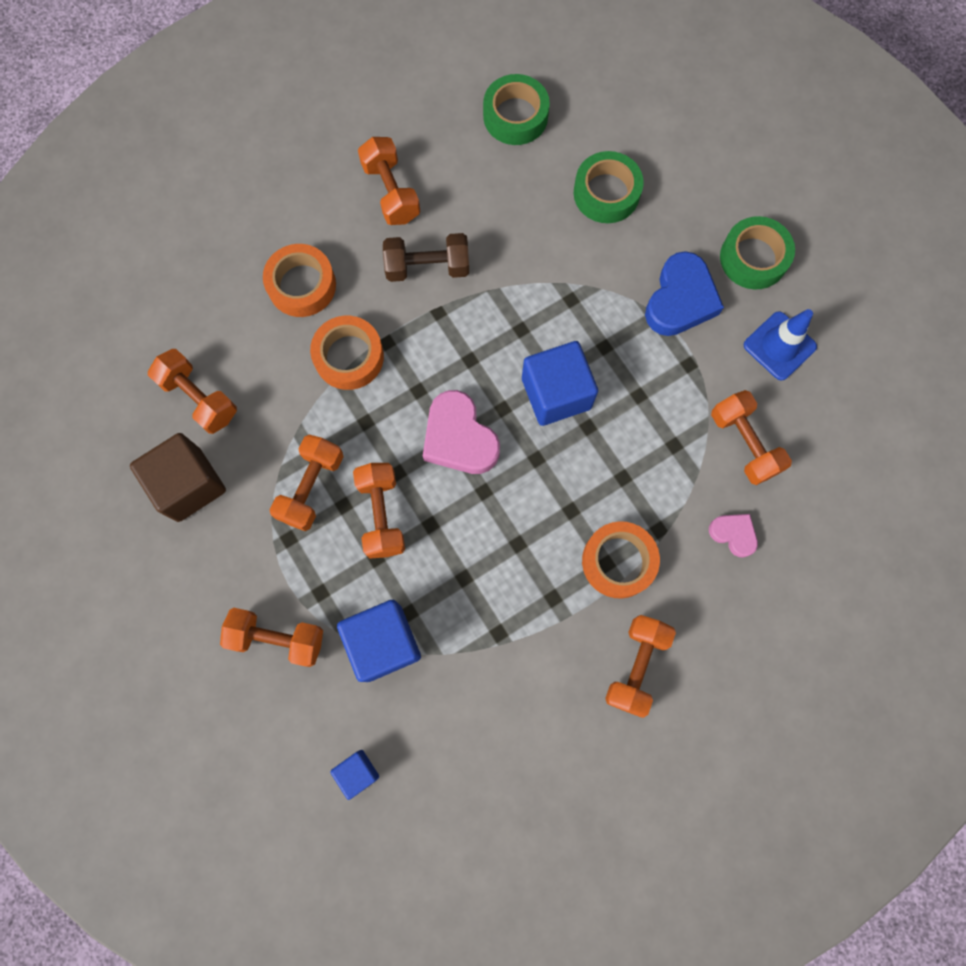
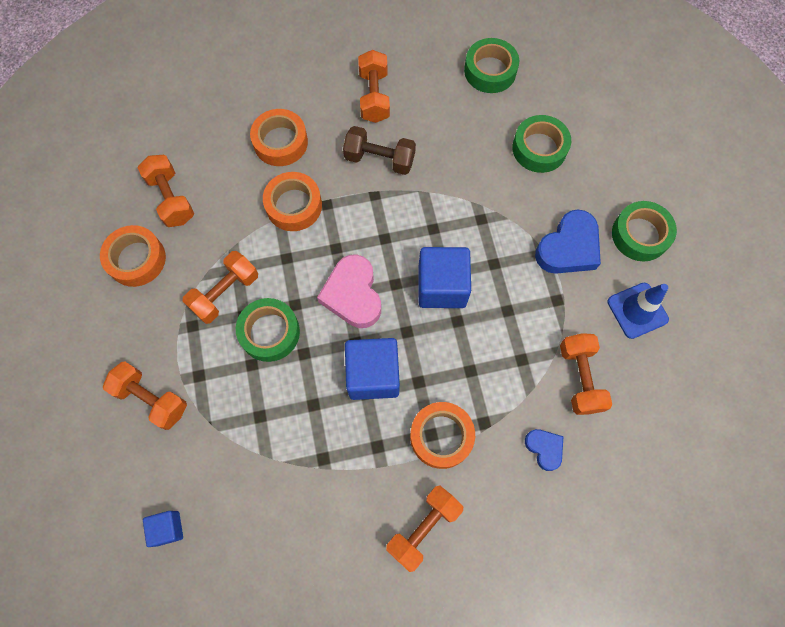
camera: 20 degrees right, 5 degrees down
brown cube [130,433,226,522] -> orange tape [100,225,166,287]
blue cube [337,600,421,682] -> blue cube moved to [345,338,400,400]
orange dumbbell [353,463,405,559] -> green tape [236,298,300,362]
pink heart [709,514,758,557] -> blue heart [525,429,564,471]

